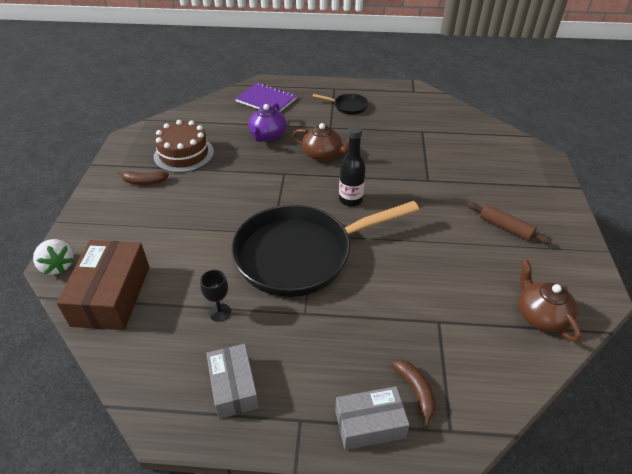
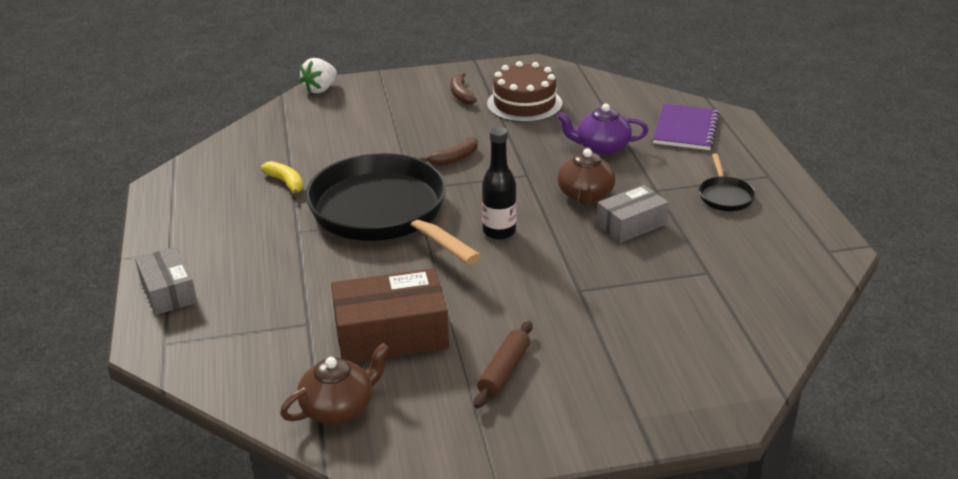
camera: 75 degrees right, 10 degrees down
brown box [56,240,149,330] -> brown box moved to [331,268,449,363]
black goblet [200,270,231,322] -> yellow banana [261,161,303,197]
grey box [206,344,259,419] -> grey box moved to [596,185,669,243]
brown banana [392,360,436,428] -> brown banana moved to [420,137,478,166]

